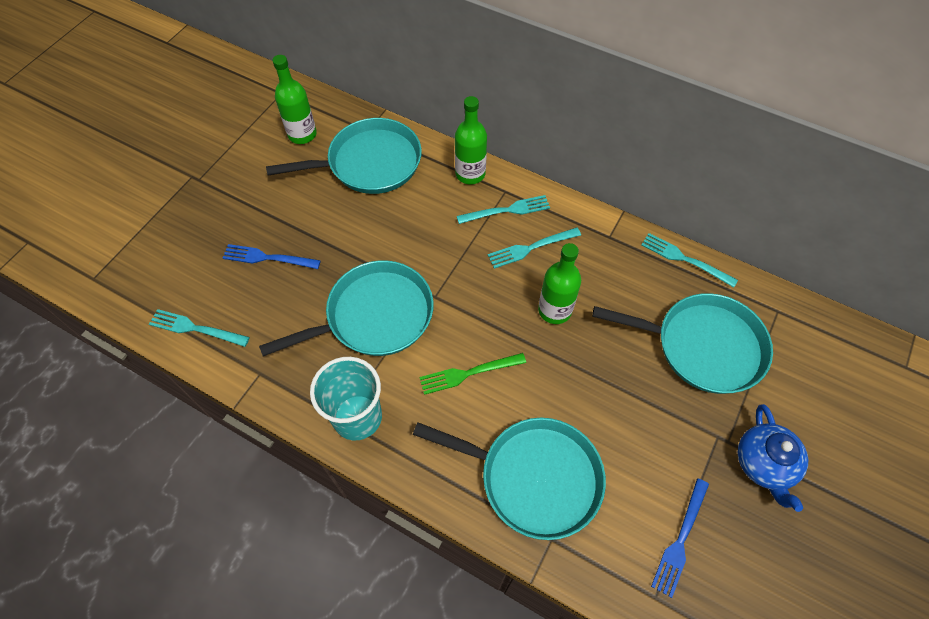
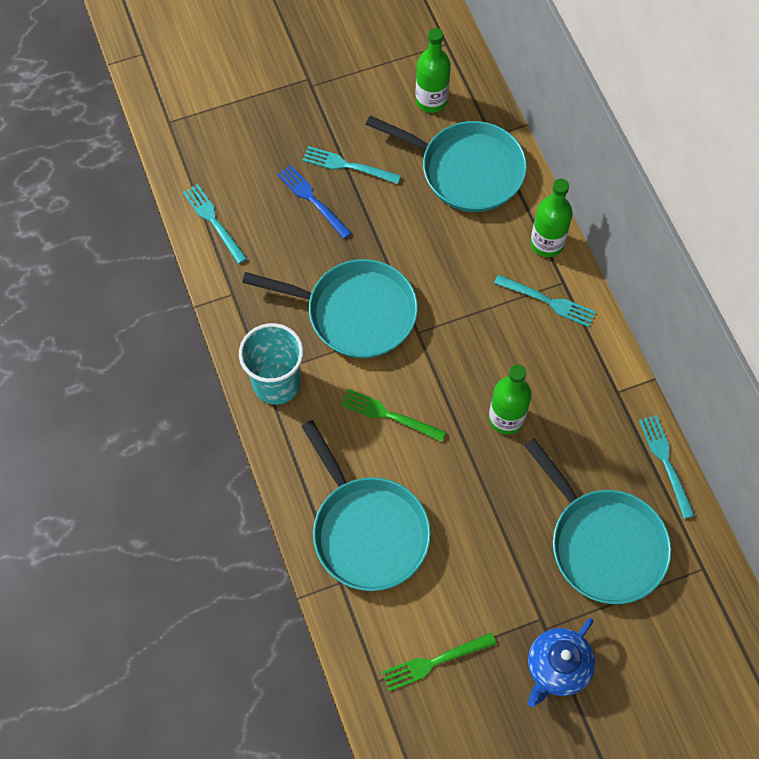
camera: 40 degrees right, 5 degrees up
turquoise fork [488,228,581,269] -> turquoise fork moved to [303,146,401,184]
blue fork [651,478,709,598] -> green fork [382,633,496,691]

